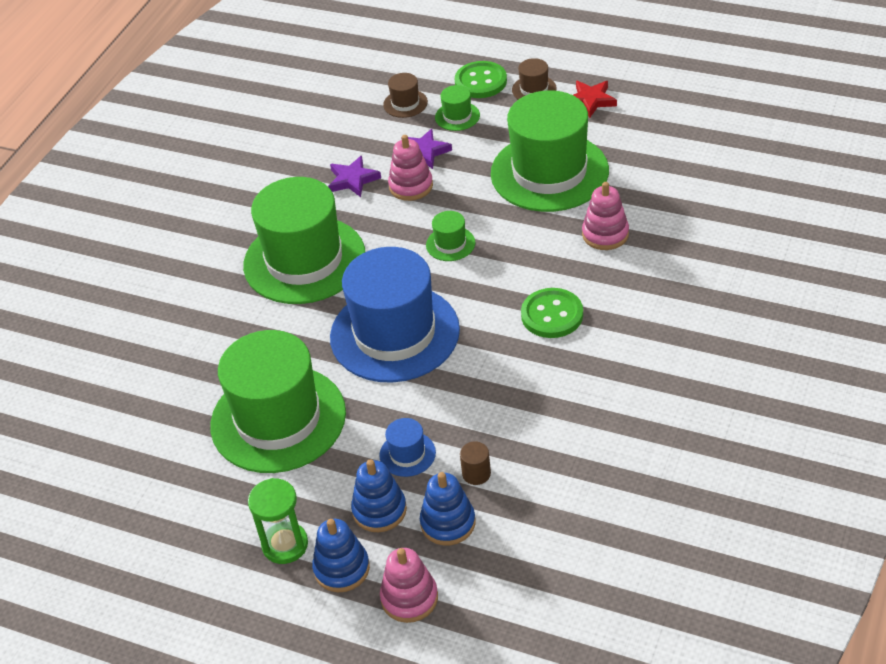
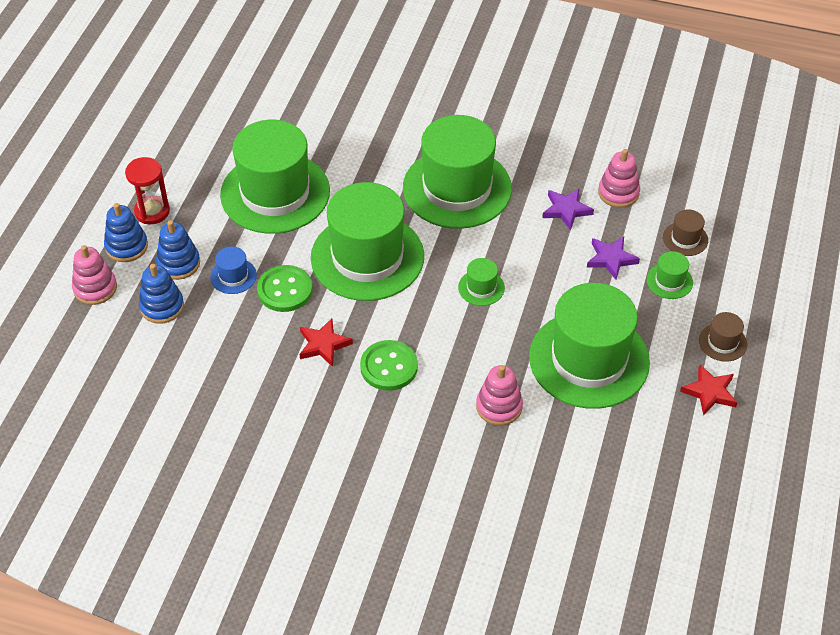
camera: 80 degrees right, 5 degrees up
green hourglass [248,478,308,564] -> red hourglass [125,157,170,224]
blue hat [330,247,460,383] -> green hat [311,182,424,301]
pink stacking toy [388,135,433,201] -> pink stacking toy moved to [598,149,640,208]
green button [455,61,507,98] -> green button moved to [257,265,313,312]
brown cylinder [460,441,491,485] -> none
none -> red star [299,318,353,367]

